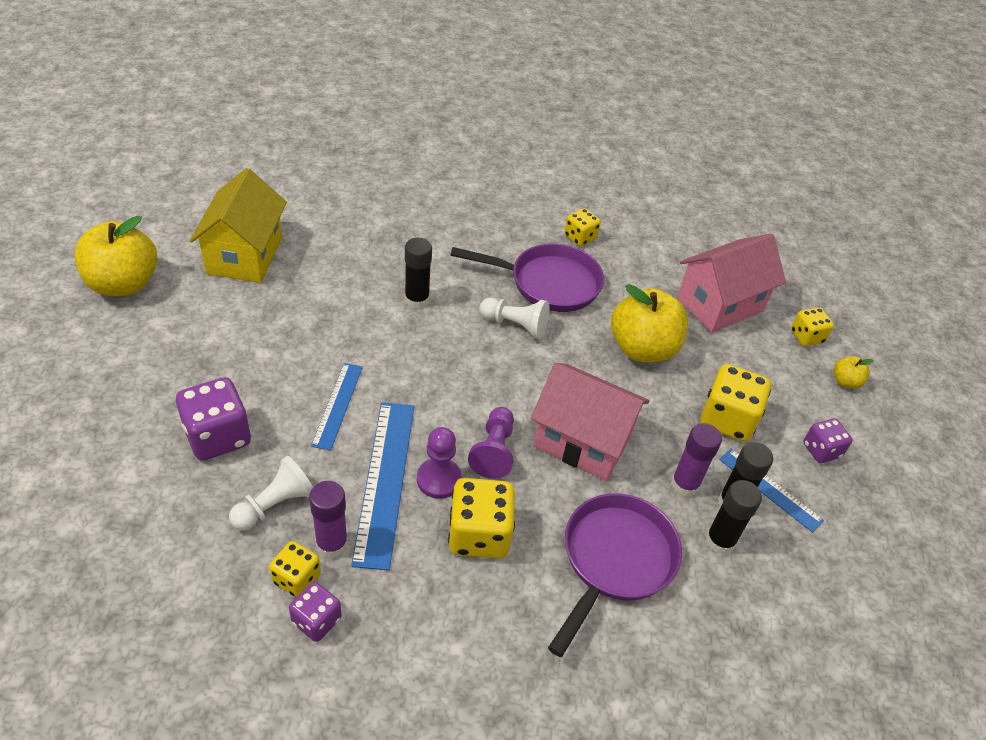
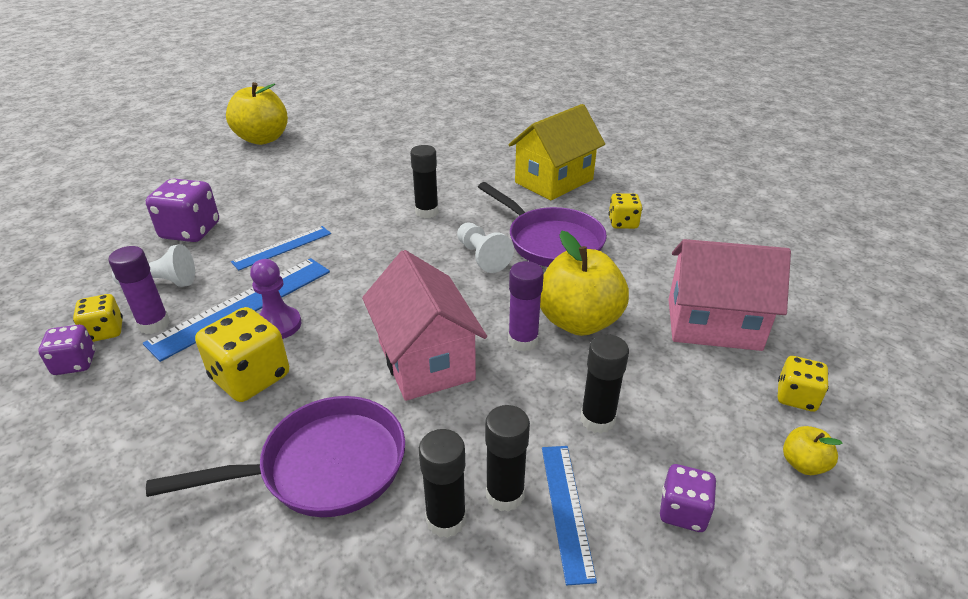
camera: 45 degrees right, 10 degrees down
yellow house [189,168,287,283] -> yellow house moved to [508,104,605,200]
purple pawn [468,407,514,479] -> none
purple glue stick [671,423,722,497] -> purple glue stick moved to [508,261,544,351]
yellow dice [701,364,771,441] -> black glue stick [581,334,629,433]

